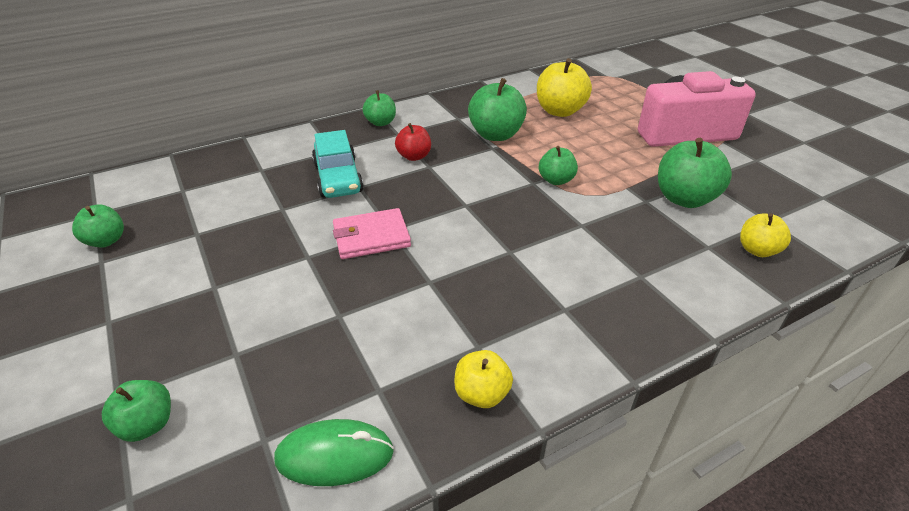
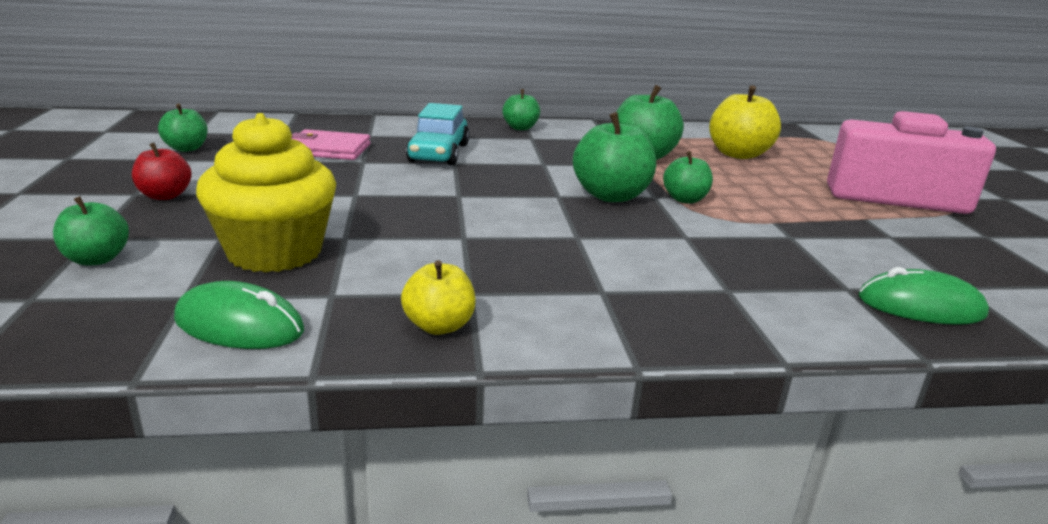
camera: 20 degrees right, 15 degrees down
pink wallet [333,208,411,259] -> pink wallet moved to [292,129,370,160]
red apple [395,123,431,161] -> red apple moved to [132,143,192,200]
green apple [658,138,732,208] -> green apple moved to [573,112,656,202]
yellow apple [740,213,791,257] -> green mouse [859,267,989,325]
none -> yellow cupcake [196,113,336,273]

